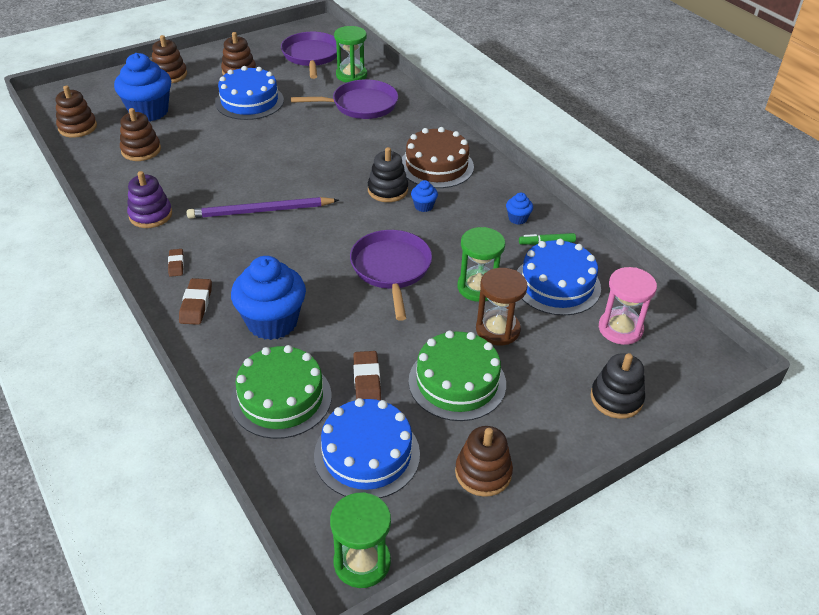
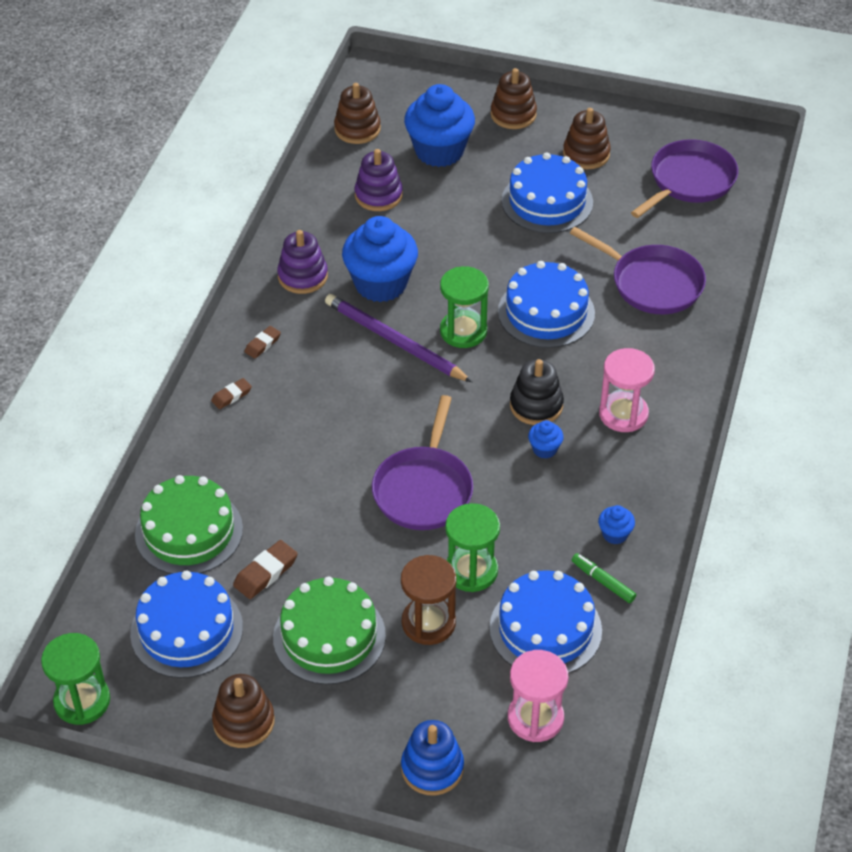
camera: 50 degrees right, 5 degrees up
brown stacking toy [120,108,161,161] -> purple stacking toy [354,149,403,211]
brown eraser [179,278,212,325] -> brown eraser [211,378,252,409], size x0.65
blue cupcake [231,256,306,340] -> blue cupcake moved to [342,216,418,302]
green hourglass [334,26,367,83] -> green hourglass moved to [440,266,489,348]
purple pan [350,230,432,321] -> purple pan turned 150 degrees clockwise [372,395,473,530]
brown cake [402,127,474,188] -> pink hourglass [599,348,655,432]
black stacking toy [591,353,645,419] -> blue stacking toy [401,720,464,796]
none -> blue cake [498,261,595,348]

